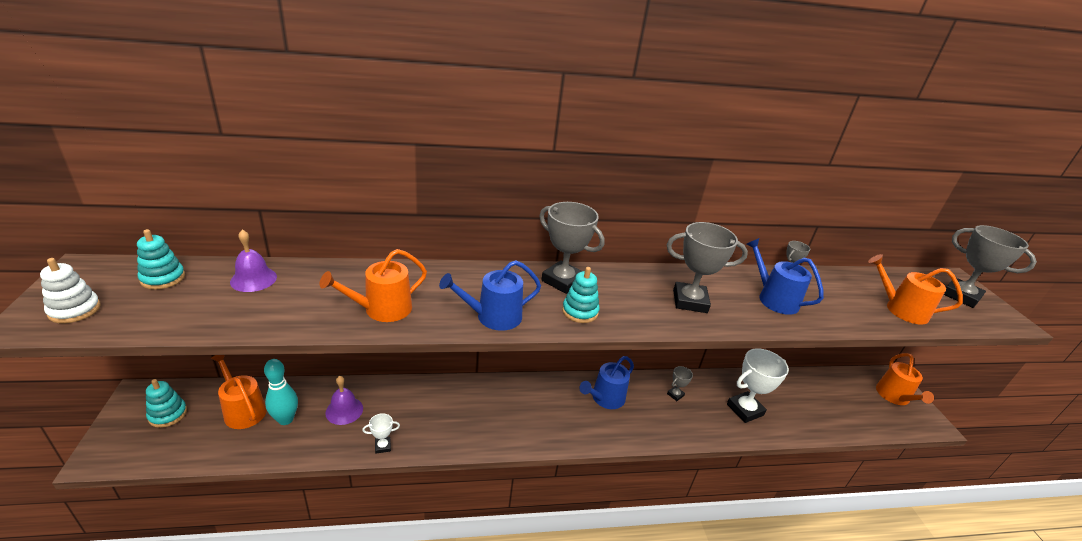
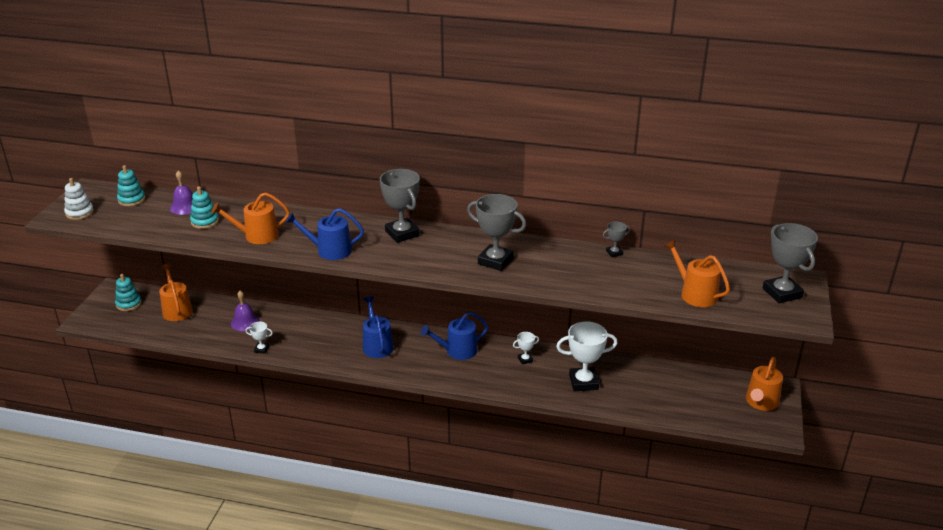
camera: 25 degrees right, 0 degrees up
turquoise bowling pin [264,359,298,425] -> none
turquoise stacking toy [562,267,600,323] -> turquoise stacking toy moved to [190,186,219,229]
grey trophy [667,366,693,401] -> white trophy [513,332,539,365]
blue watering can [747,238,824,315] -> blue watering can moved to [363,296,394,358]

